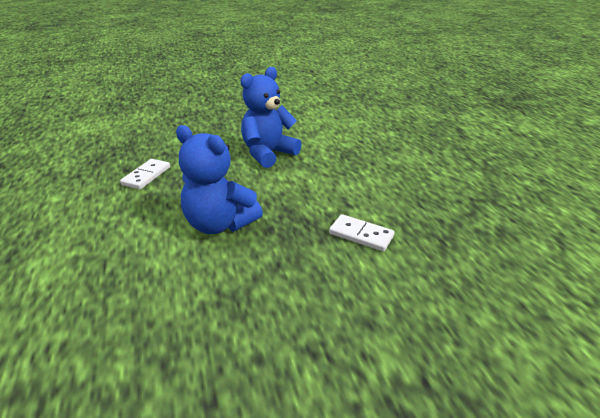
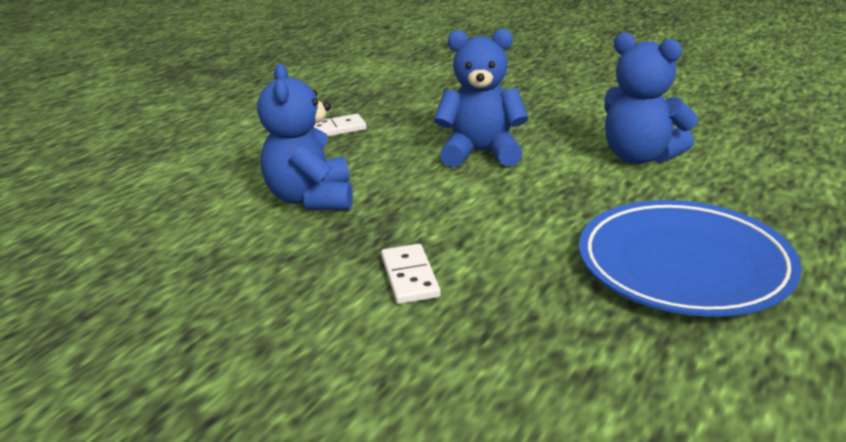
camera: 50 degrees right, 5 degrees down
none -> blue plate [579,200,802,317]
none -> blue teddy bear [604,33,698,164]

